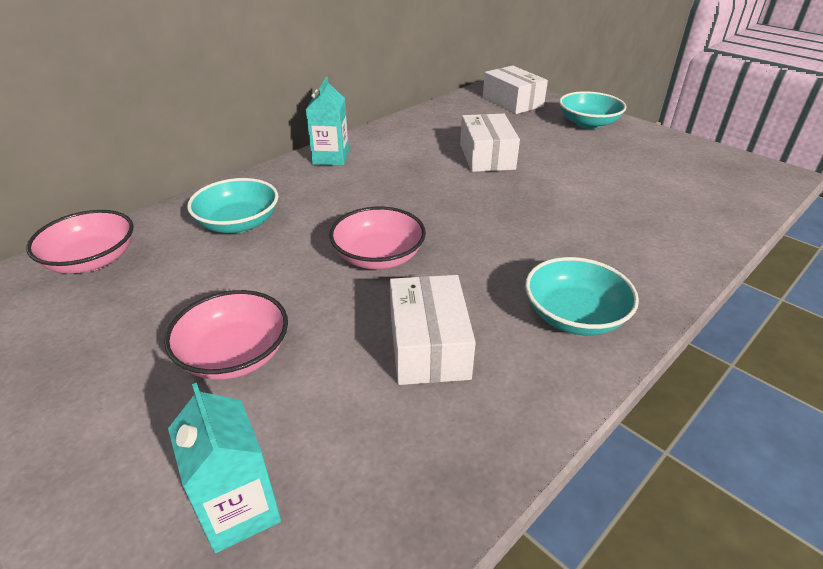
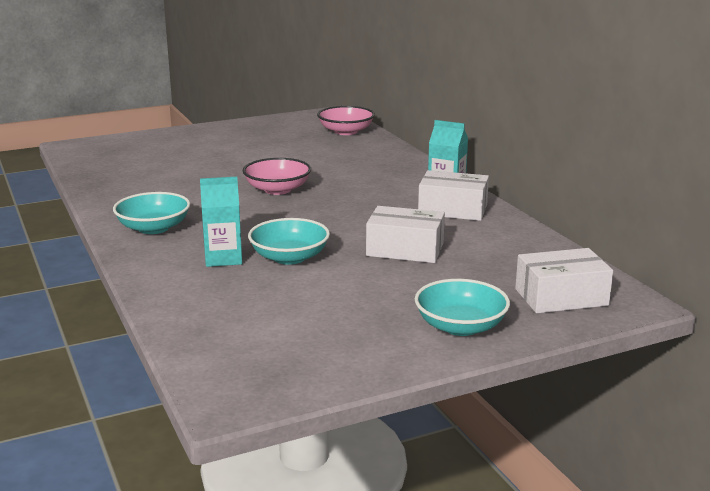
camera: 110 degrees right, 15 degrees down
pink bowl [164,290,288,380] -> none
turquoise carton [168,383,281,553] -> turquoise carton moved to [200,177,242,267]
turquoise bowl [187,178,278,233] -> turquoise bowl moved to [248,218,330,265]
white box [390,275,476,385] -> white box moved to [418,170,489,221]

